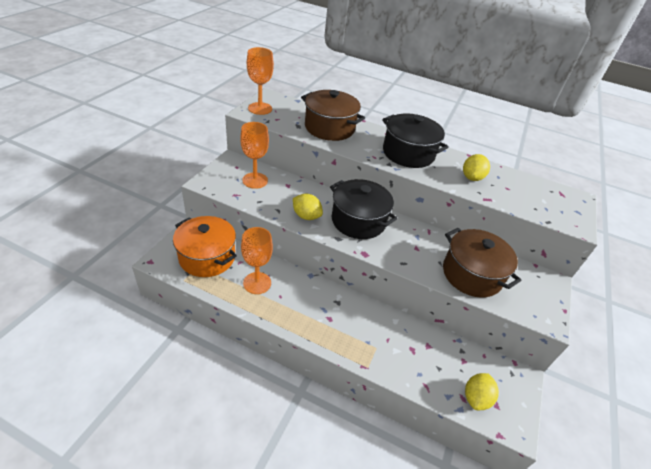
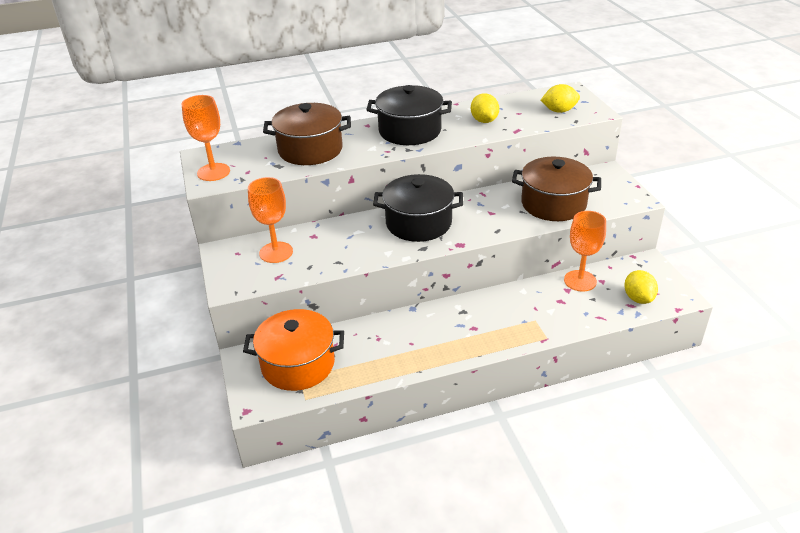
camera: 35 degrees left, 5 degrees down
orange goblet [241,227,273,294] -> orange goblet moved to [564,211,606,292]
yellow lemon [293,194,323,220] -> yellow lemon moved to [541,84,580,113]

